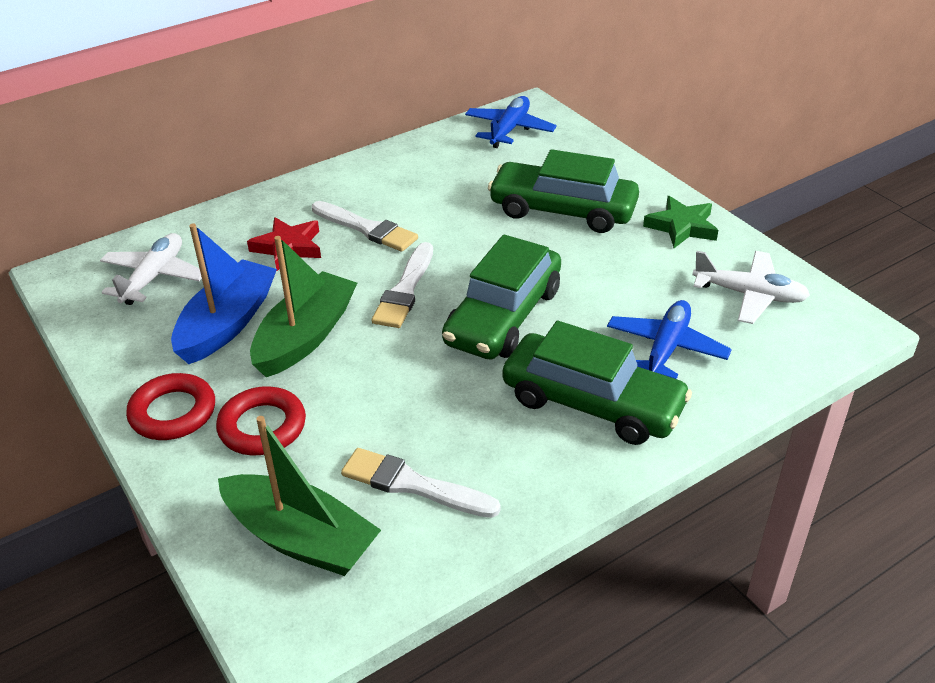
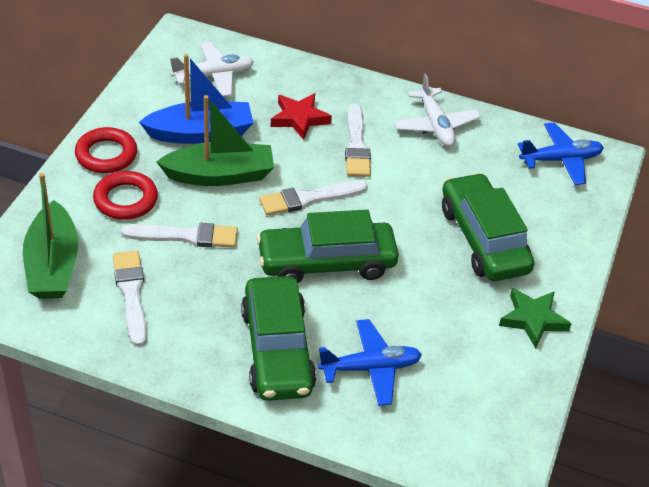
camera: 50 degrees right, 5 degrees up
white plane [692,251,810,324] -> white plane moved to [394,74,481,147]
none -> white brush [121,223,238,248]

